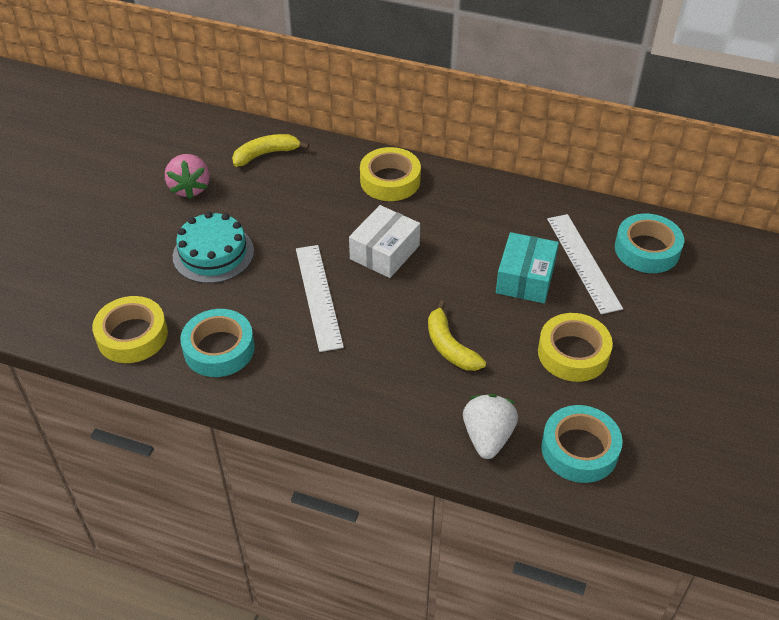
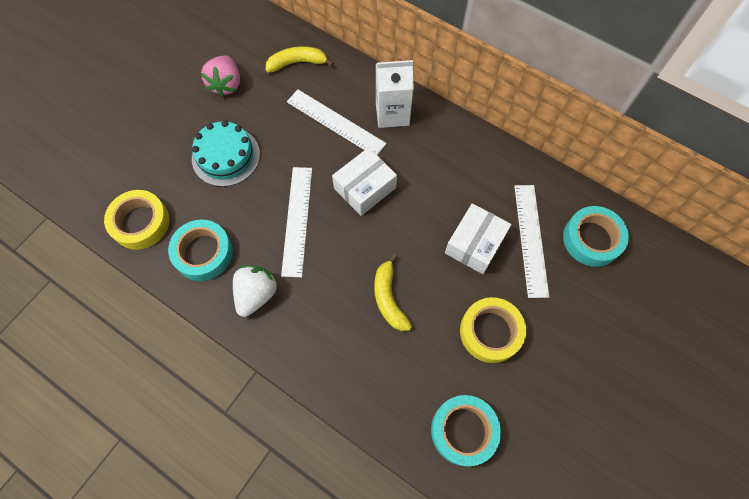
camera: 15 degrees right, 20 degrees up
yellow tape [360,147,421,201] -> white carton [376,60,414,128]
white strawberry [463,394,518,459] -> white strawberry moved to [233,265,278,317]
turquoise box [496,232,559,303] -> white box [445,203,512,274]
none -> white ruler [287,90,387,155]

